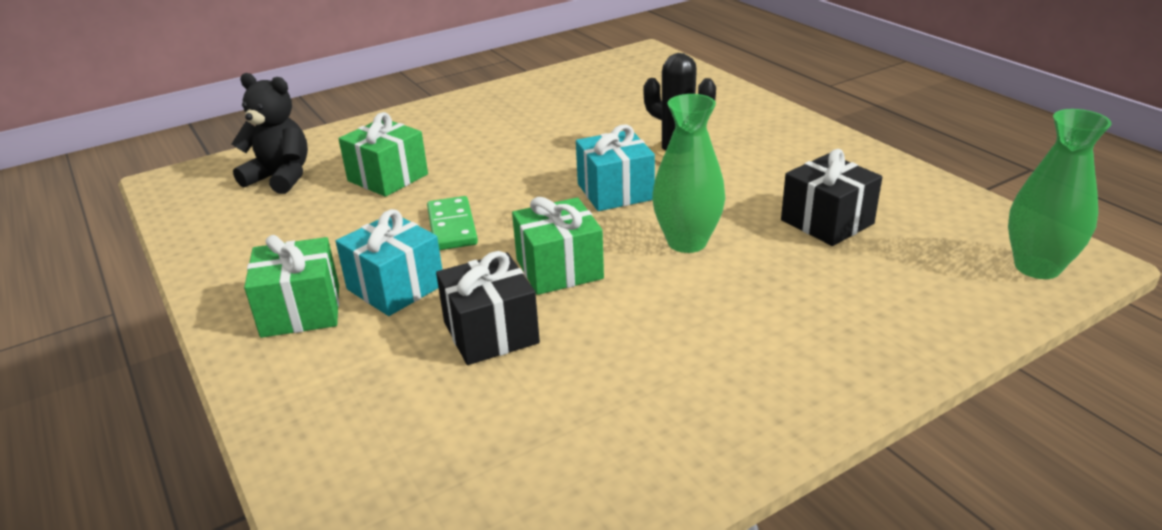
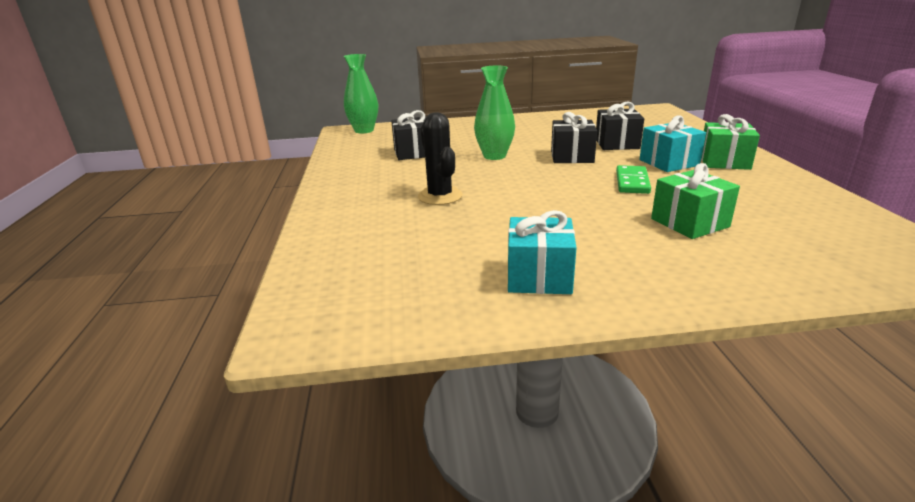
camera: 155 degrees left, 5 degrees down
black teddy bear [232,73,308,194] -> none
green gift [512,197,604,295] -> black gift [551,112,597,163]
turquoise gift [576,125,655,211] -> turquoise gift moved to [508,210,577,294]

